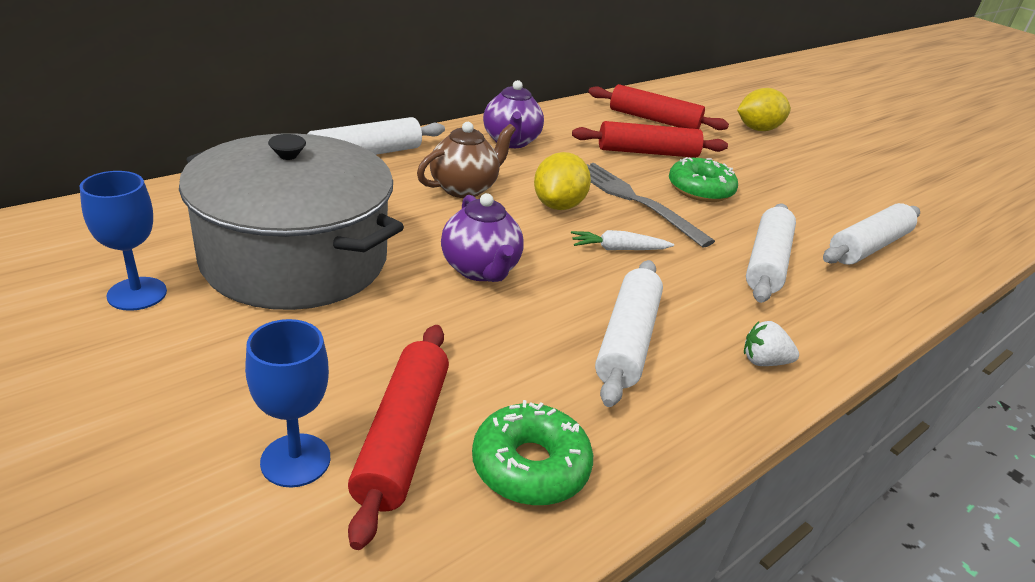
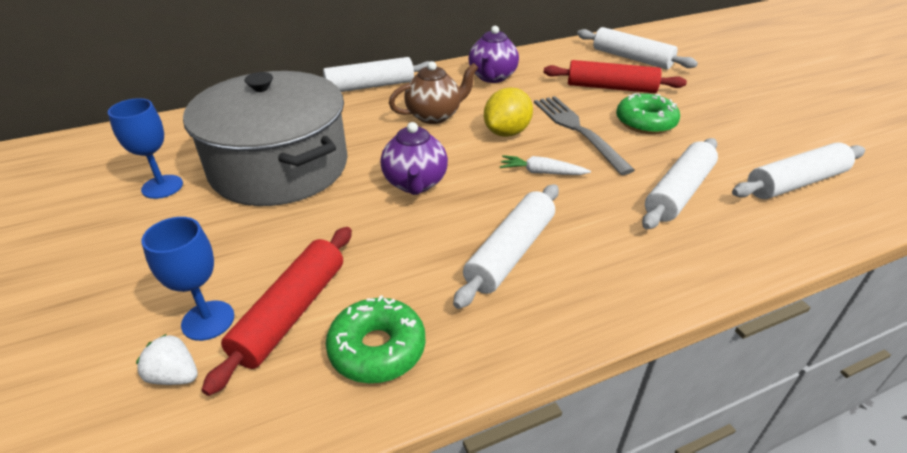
camera: 20 degrees right, 5 degrees up
red rolling pin [588,84,729,130] -> white rolling pin [577,27,698,69]
yellow lemon [737,88,791,131] -> none
white strawberry [744,321,799,366] -> white strawberry moved to [136,334,198,385]

